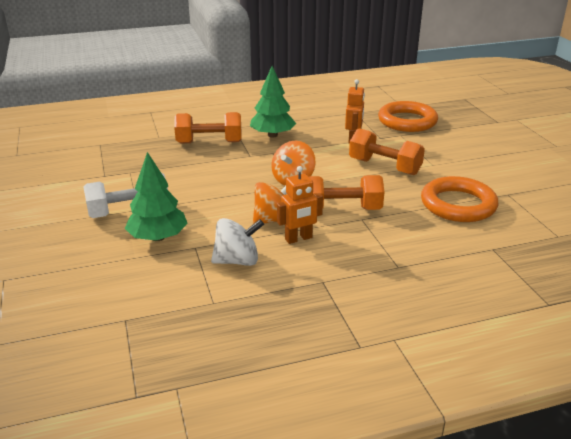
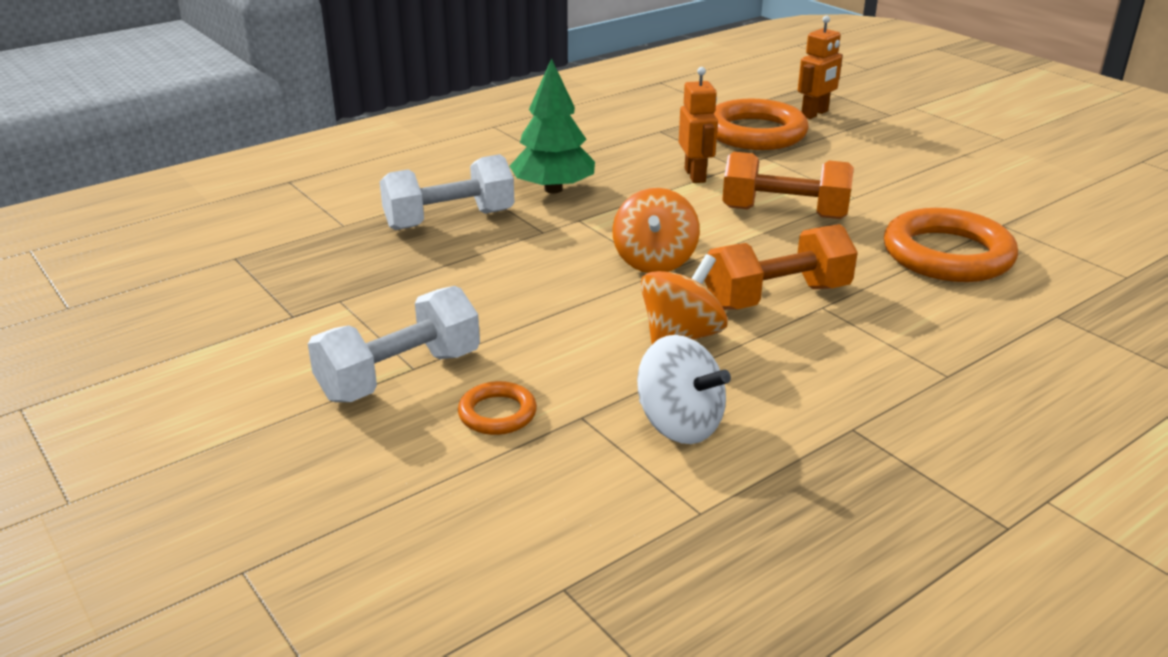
camera: 20 degrees left, 0 degrees up
green tree [125,152,188,241] -> orange ring [458,381,537,435]
orange dumbbell [174,112,242,144] -> white dumbbell [380,154,515,230]
white spinning top [211,218,264,266] -> white spinning top turned 75 degrees clockwise [637,335,731,444]
orange robot [277,166,323,244] -> orange robot moved to [798,15,843,119]

